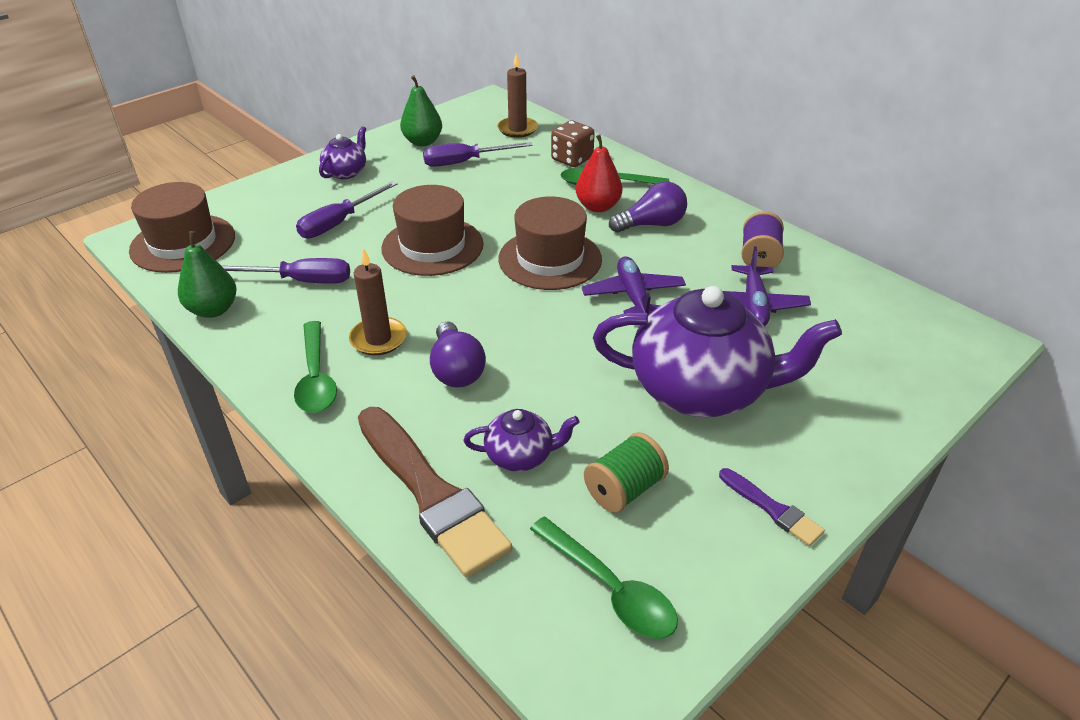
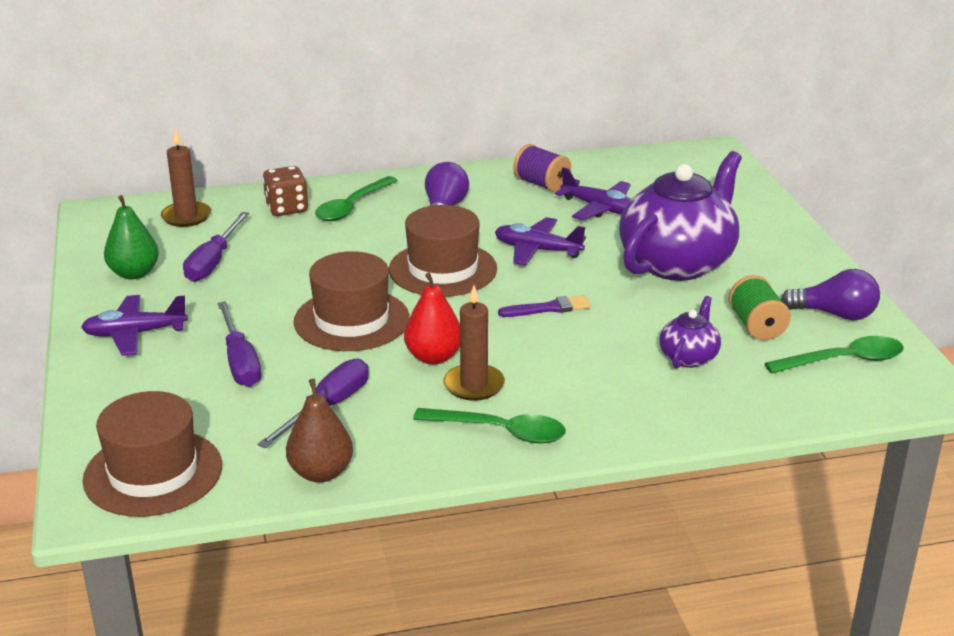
camera: 60 degrees left, 10 degrees down
green pear [178,231,237,318] -> brown pear [286,379,353,483]
purple teapot [319,126,366,179] -> purple plane [81,295,188,356]
brown brush [358,407,512,578] -> none
purple light bulb [430,321,486,388] -> purple light bulb moved to [781,269,880,320]
red pear [576,135,622,212] -> red pear moved to [404,272,460,365]
purple brush [719,468,825,546] -> purple brush moved to [498,295,591,317]

